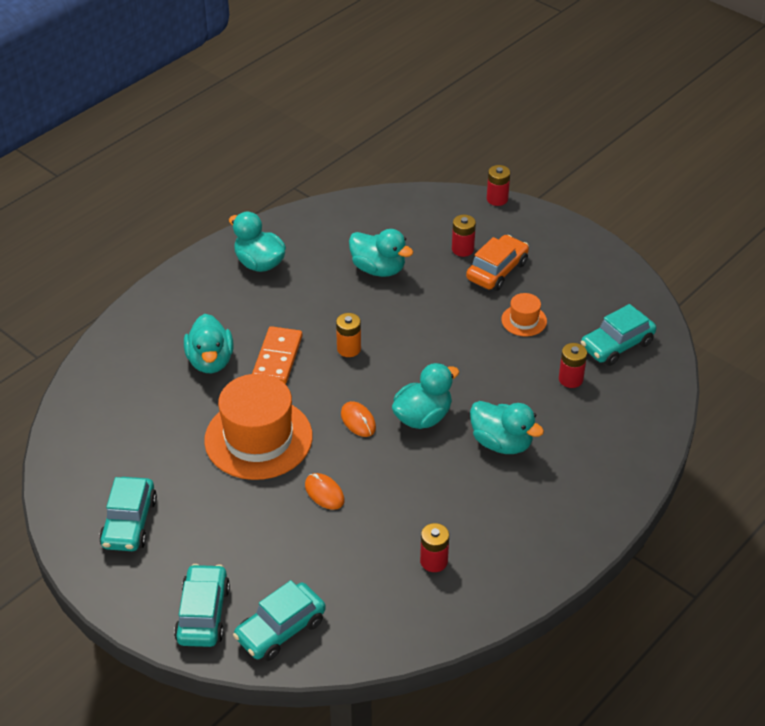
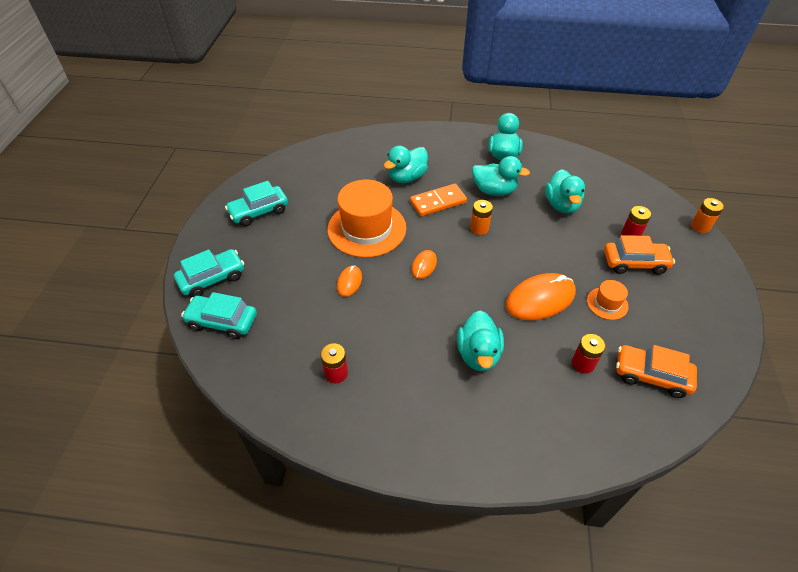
camera: 55 degrees right, 5 degrees up
turquoise duck [392,363,459,429] -> turquoise duck moved to [472,156,530,196]
red battery [487,165,510,206] -> orange battery [691,198,724,233]
turquoise car [581,304,656,366] -> orange car [616,345,697,398]
none -> orange mouse [506,273,576,320]

